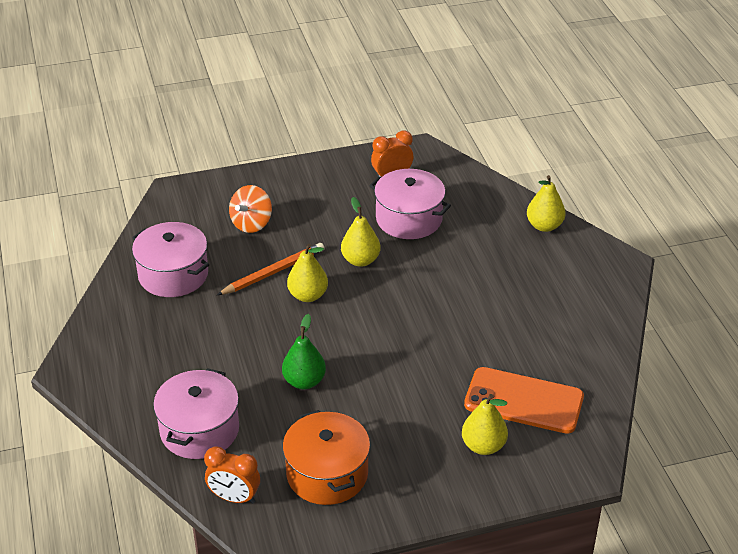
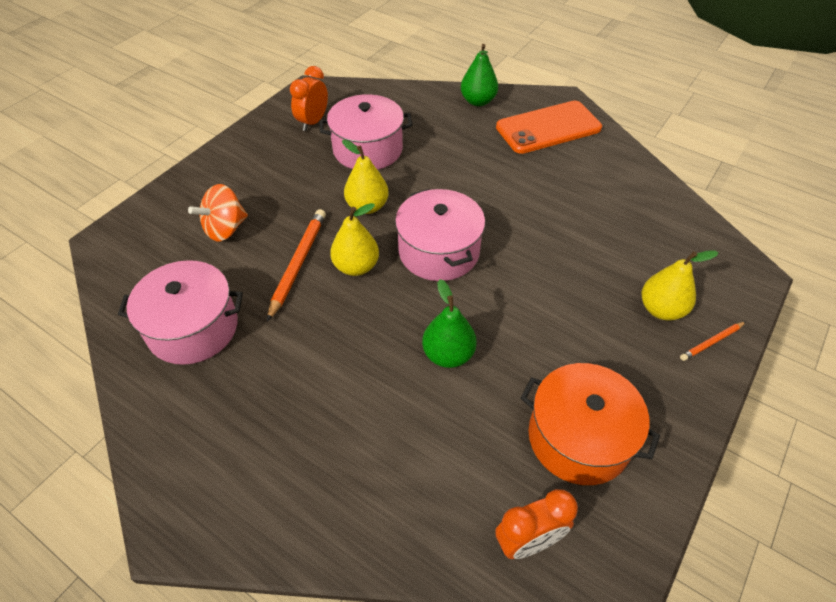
camera: 40 degrees left, 10 degrees up
pink pot [153,368,239,459] -> pink pot moved to [395,189,485,281]
orange spinning top [229,185,272,233] -> orange spinning top turned 60 degrees clockwise [188,184,248,241]
orange phone [464,367,584,434] -> orange phone moved to [496,101,602,154]
yellow pear [527,175,566,232] -> green pear [461,44,498,106]
none -> orange pencil [680,322,746,361]

